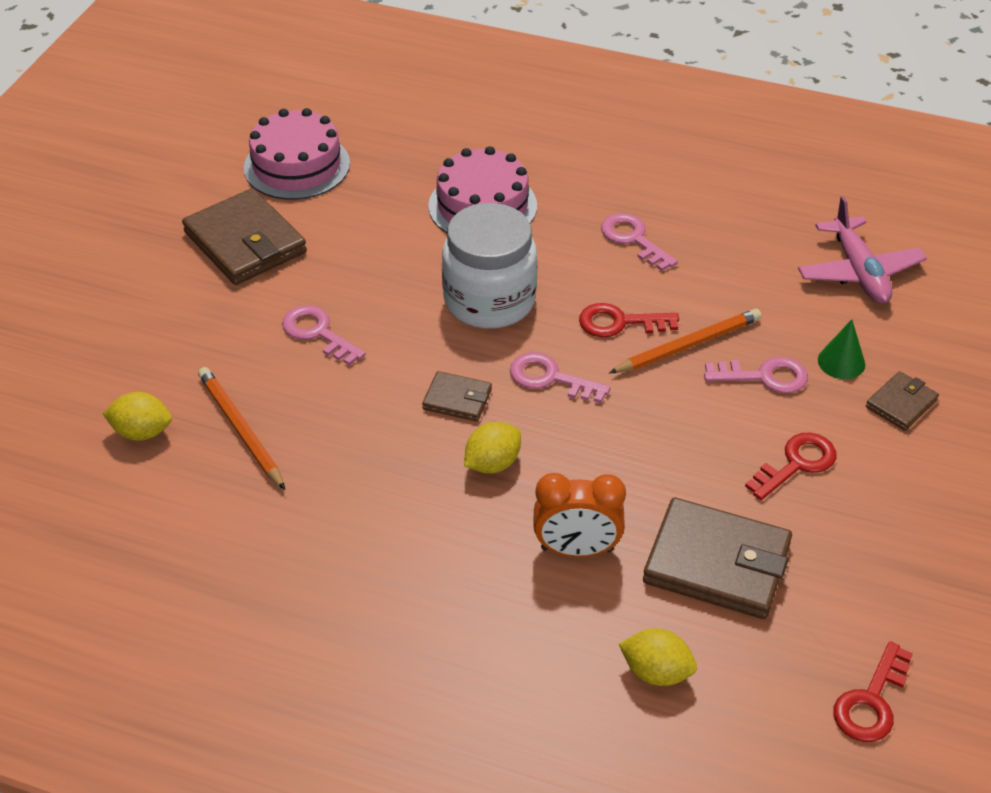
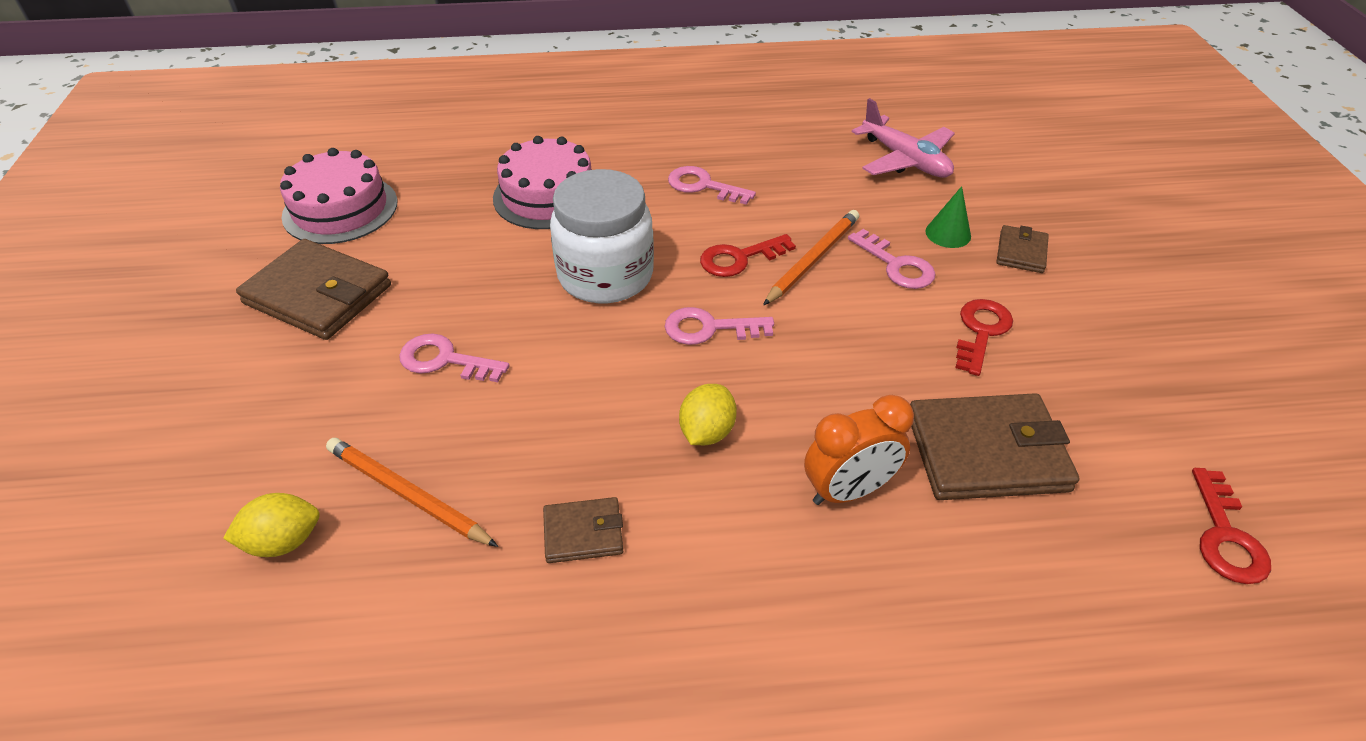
camera: 25 degrees left, 0 degrees up
brown wallet [422,371,492,422] -> brown wallet moved to [543,497,623,563]
yellow lemon [619,628,697,686] -> none
pink key [704,357,808,393] -> pink key turned 75 degrees clockwise [848,229,936,289]

